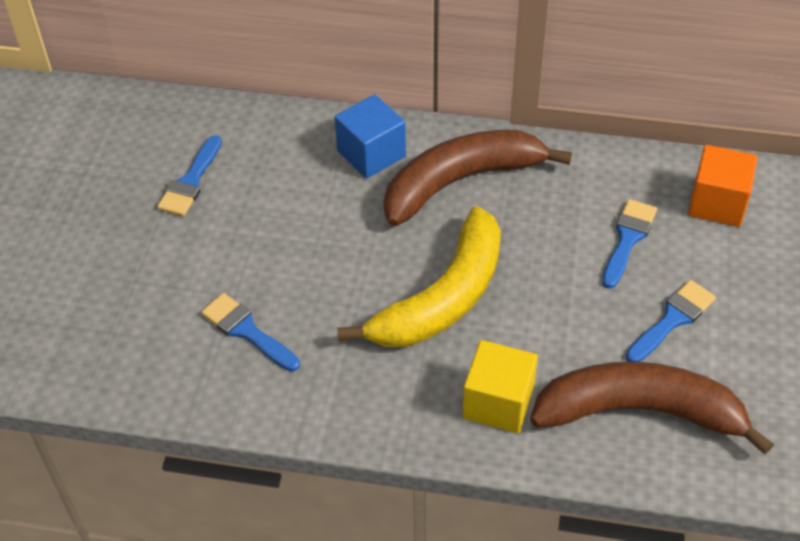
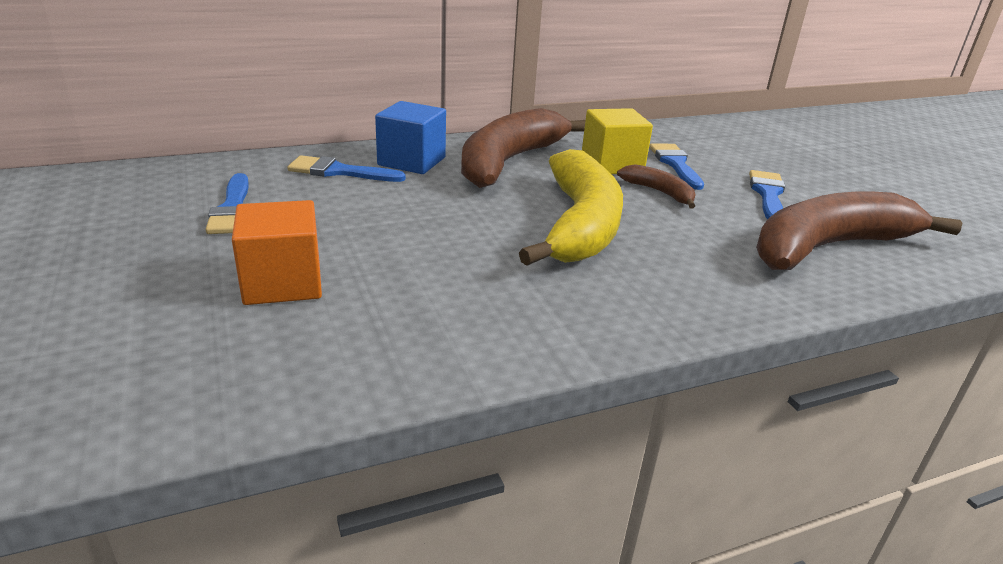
camera: 35 degrees left, 20 degrees down
blue brush [201,293,300,371] -> blue brush moved to [287,155,406,182]
yellow cube [462,340,538,433] -> yellow cube moved to [582,108,653,174]
orange cube [688,145,758,227] -> orange cube moved to [232,200,322,305]
none -> brown banana [617,164,696,209]

